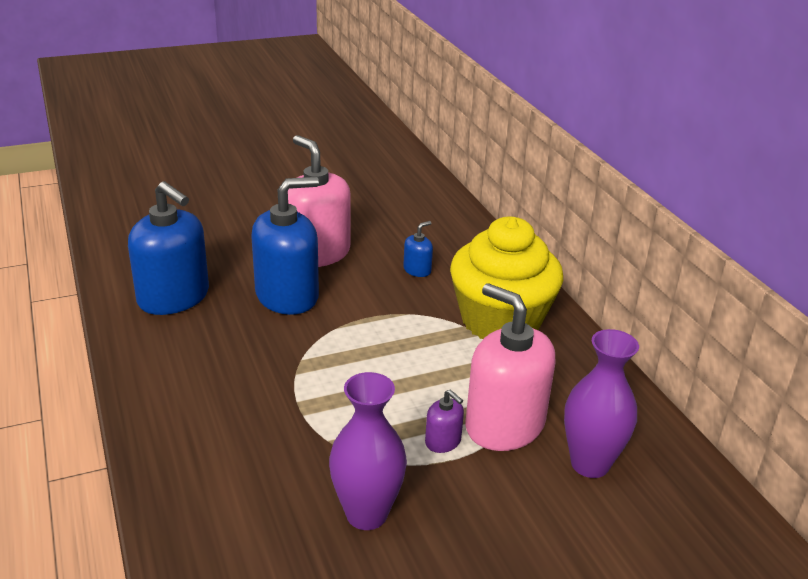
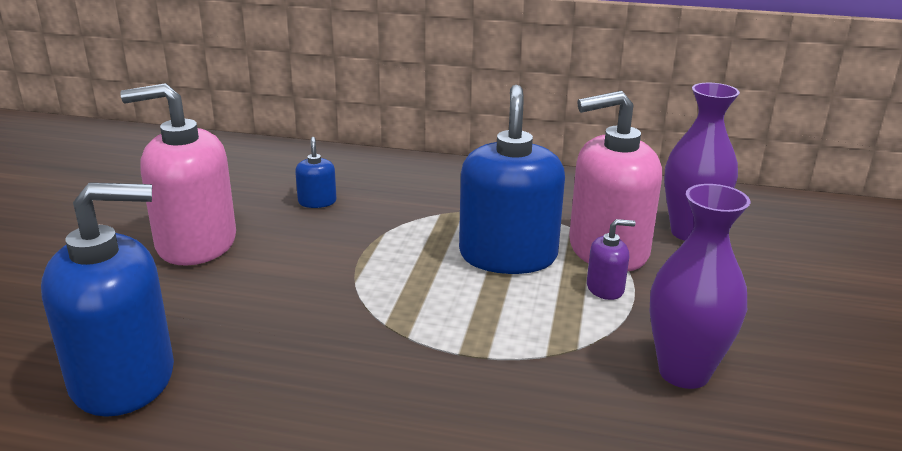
camera: 55 degrees left, 5 degrees down
blue soap dispenser [251,177,319,315] -> blue soap dispenser moved to [459,85,565,274]
yellow cupcake [450,217,563,339] -> none

